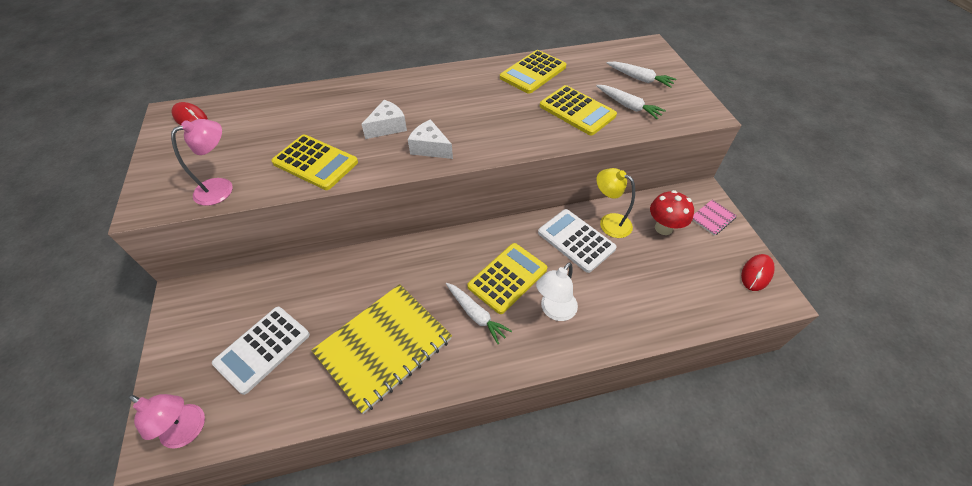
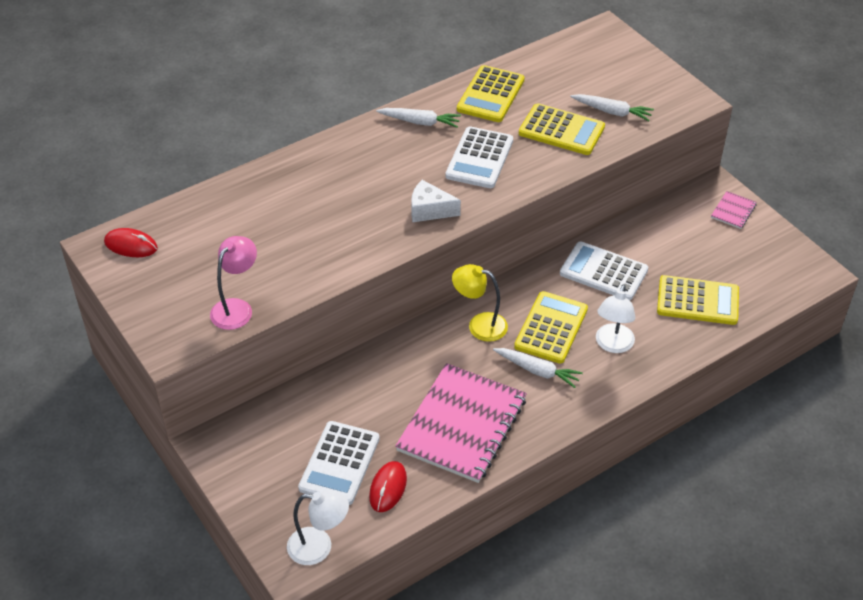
camera: 20 degrees left, 5 degrees down
pink lamp [128,394,205,449] -> white lamp [287,490,349,565]
yellow calculator [271,135,358,190] -> yellow calculator moved to [657,275,739,325]
yellow notebook [311,284,452,414] -> pink notebook [395,363,527,483]
white cheese [362,100,407,139] -> none
yellow lamp [596,168,635,238] -> yellow lamp moved to [452,264,508,342]
white carrot [607,61,676,88] -> white carrot moved to [376,108,461,128]
red mushroom [650,190,694,235] -> none
red mouse [741,254,775,291] -> red mouse moved to [369,461,407,512]
none -> white calculator [445,126,513,188]

